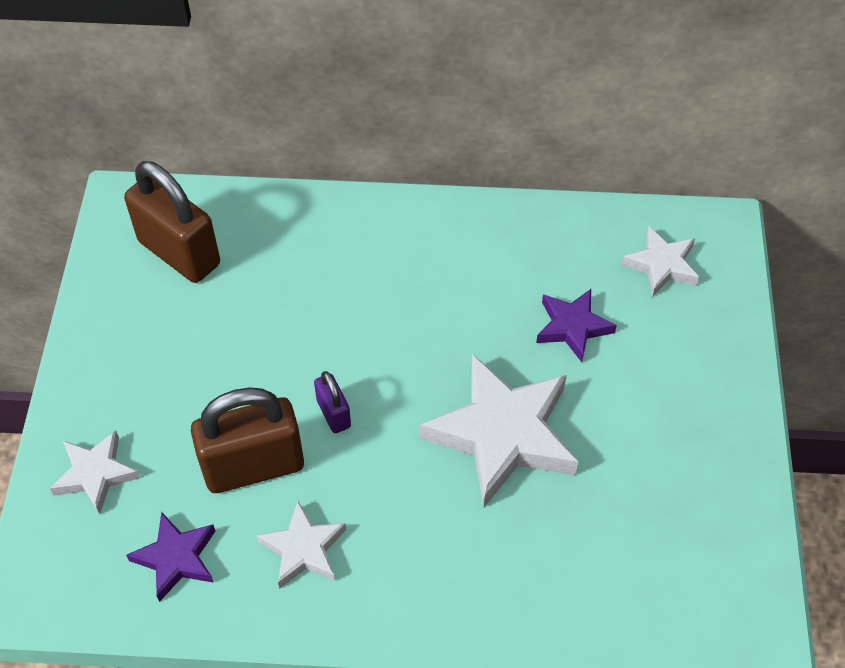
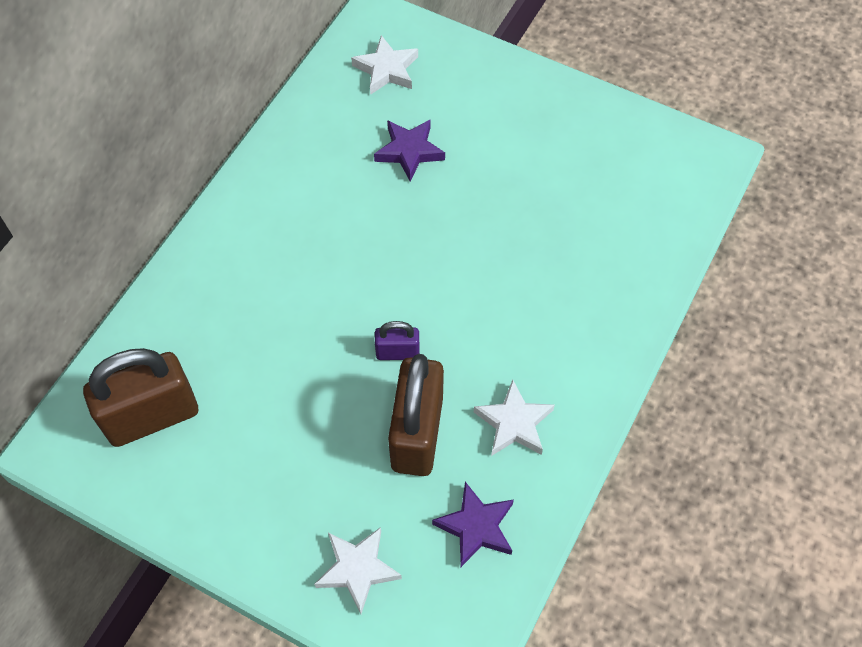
camera: 65 degrees left, 5 degrees up
white star [420,354,578,507] -> none

